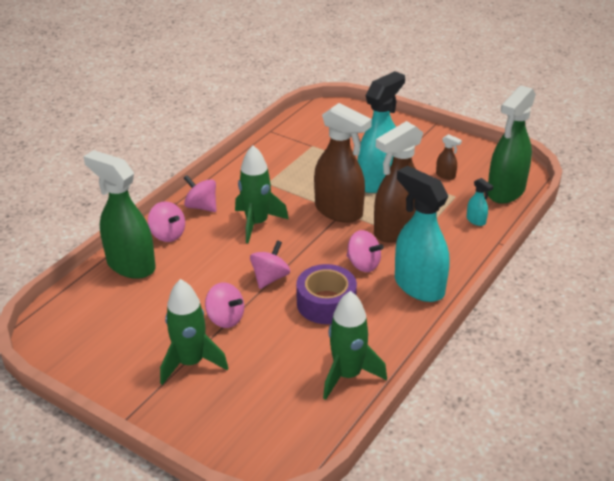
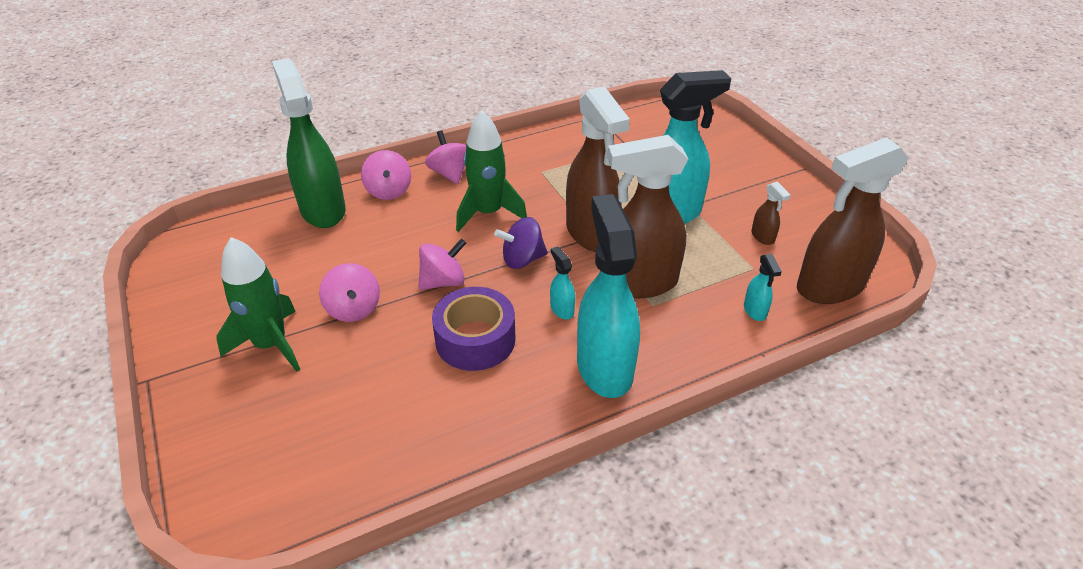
camera: 30 degrees right, 5 degrees up
green rocket [323,291,387,400] -> none
pink spinning top [346,230,384,272] -> turquoise spray bottle [550,246,575,319]
green spray bottle [487,85,536,204] -> brown spray bottle [797,137,909,304]
none -> purple spinning top [494,217,548,269]

